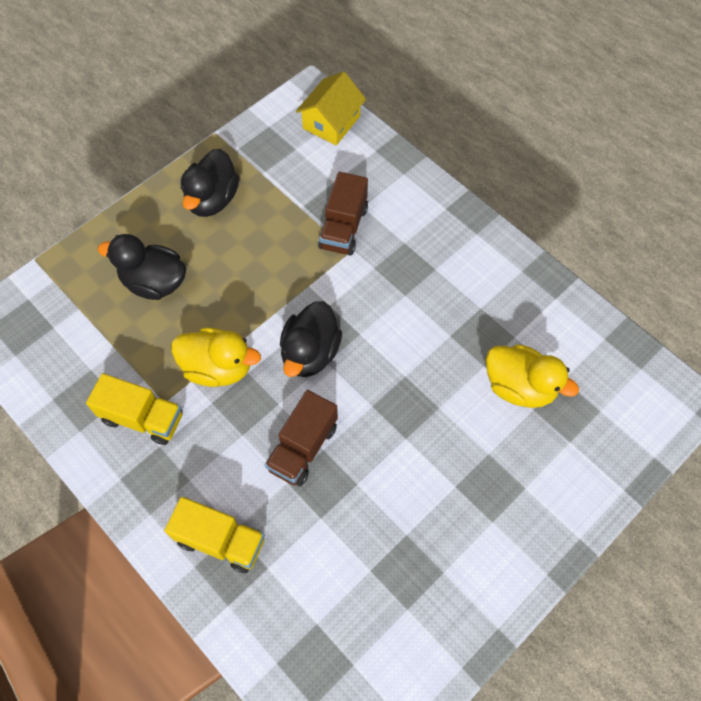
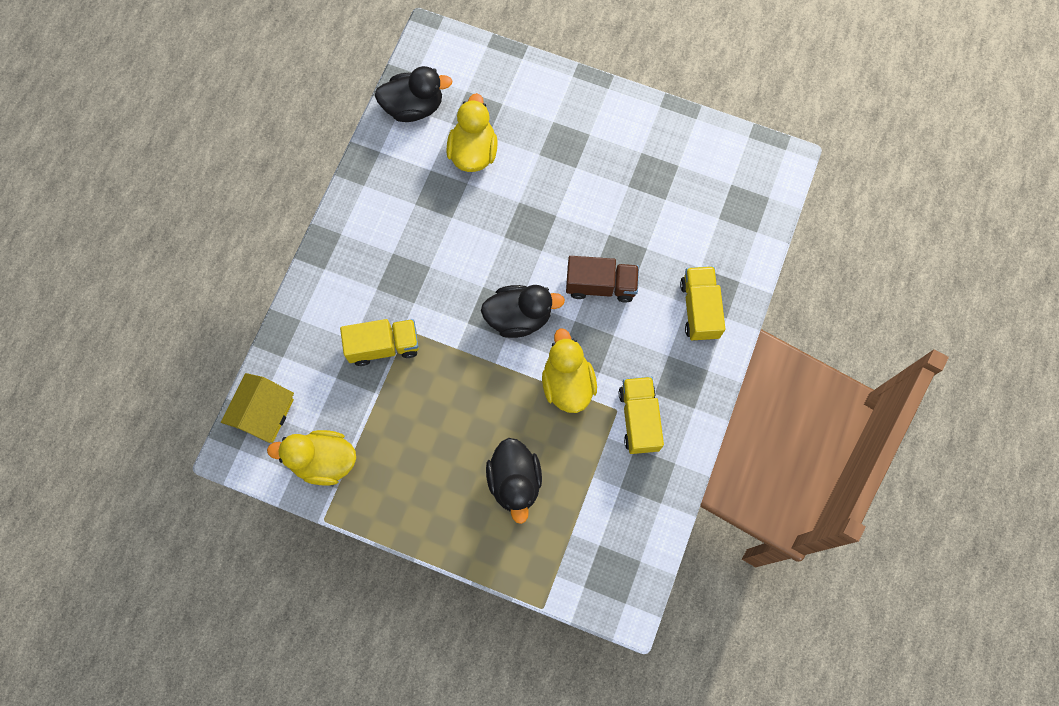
camera: 115 degrees left, 10 degrees up
black duck [181,149,239,217] -> black duck moved to [375,66,452,122]
yellow house [296,72,366,145] -> yellow house turned 75 degrees counterclockwise [221,373,294,443]
brown truck [318,172,368,256] -> yellow truck [340,319,419,366]
none -> yellow duck [267,430,356,485]

